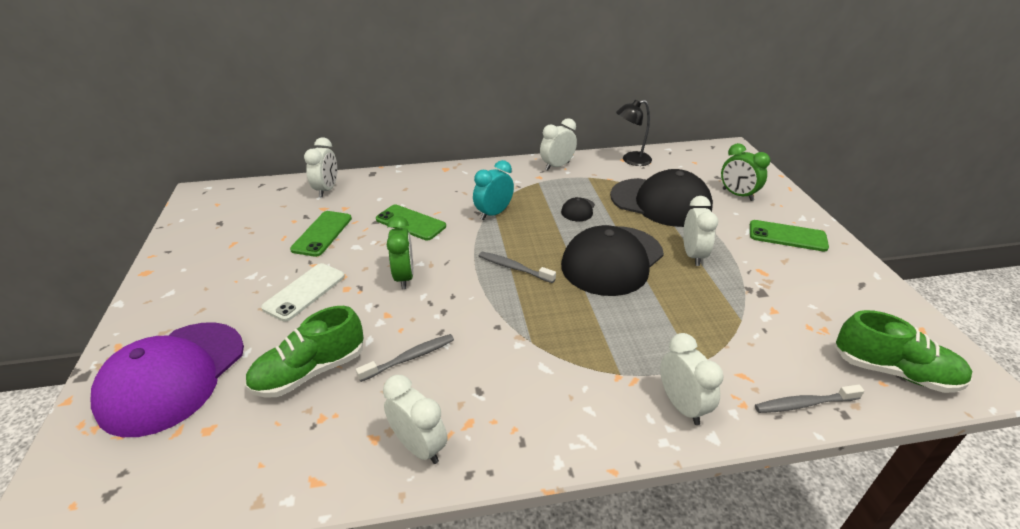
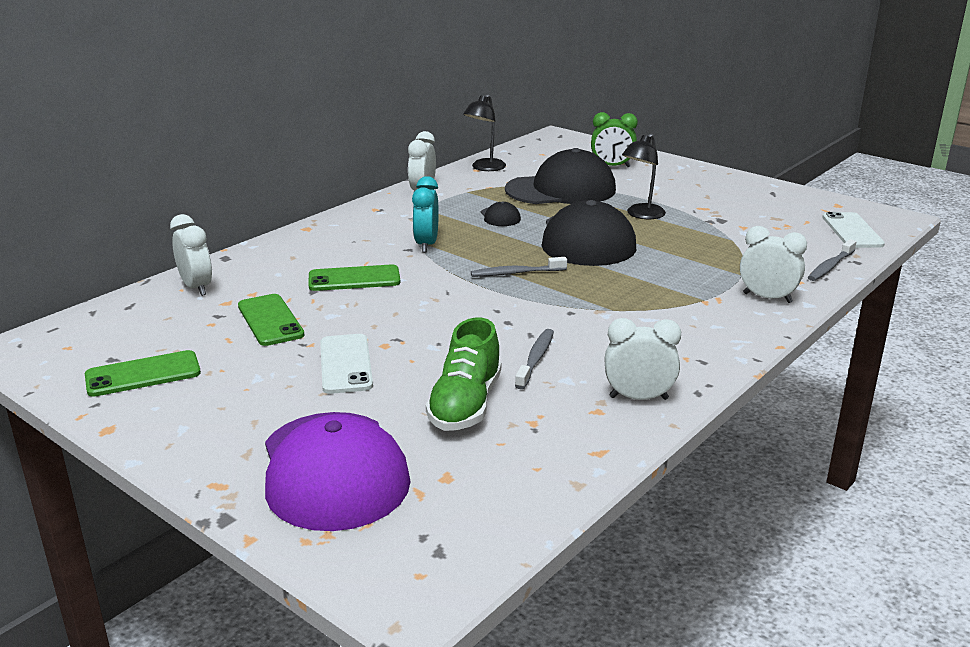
camera: 40 degrees left, 10 degrees down
green clock [387,216,414,289] -> none
white clock [683,196,718,266] -> black lamp [622,133,666,219]
green phone [750,220,829,252] -> green phone moved to [85,350,201,397]
green shoe [834,310,972,393] -> white phone [822,212,885,248]

